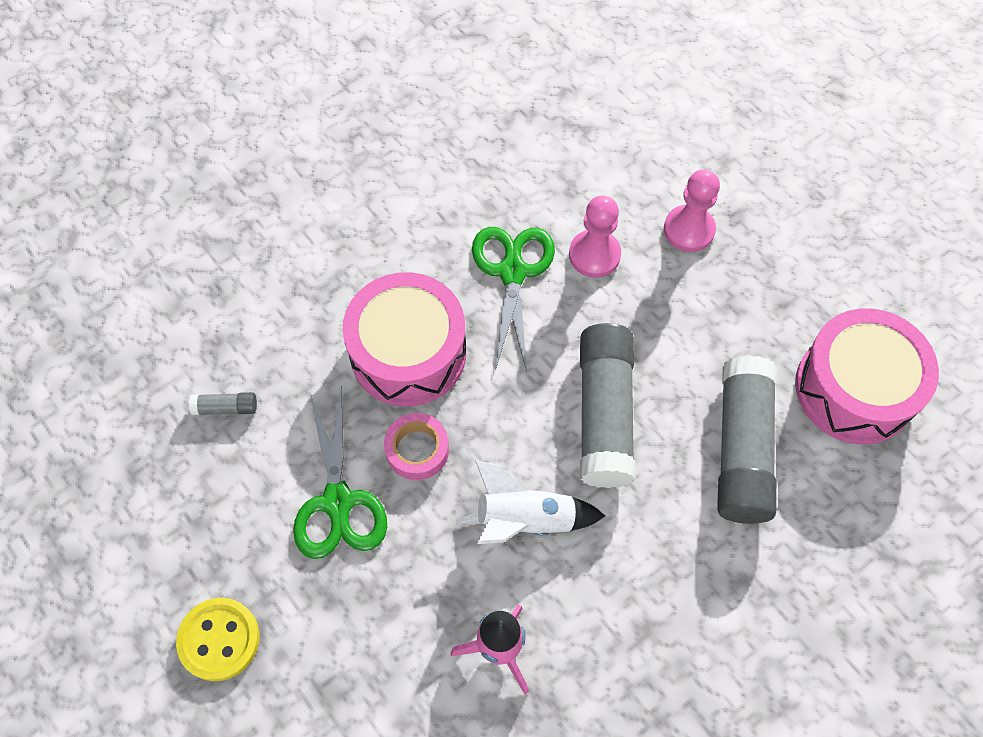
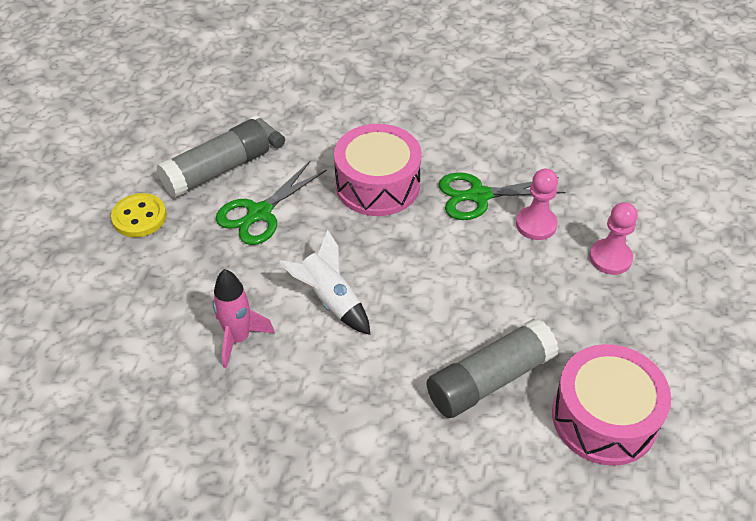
camera: 50 degrees right, 15 degrees down
pink tape [384,413,449,480] -> none
green scissors [472,227,555,372] -> green scissors turned 150 degrees counterclockwise [438,172,565,220]
grey glue stick [580,323,635,488] -> grey glue stick moved to [157,119,270,198]

